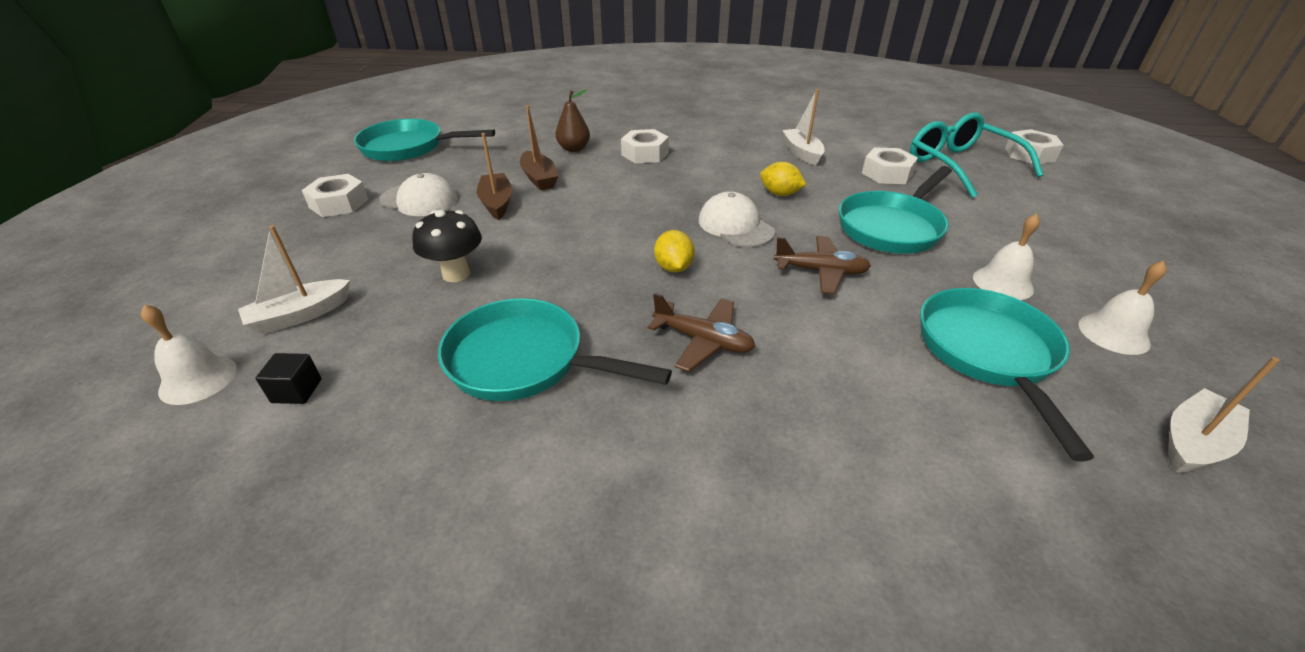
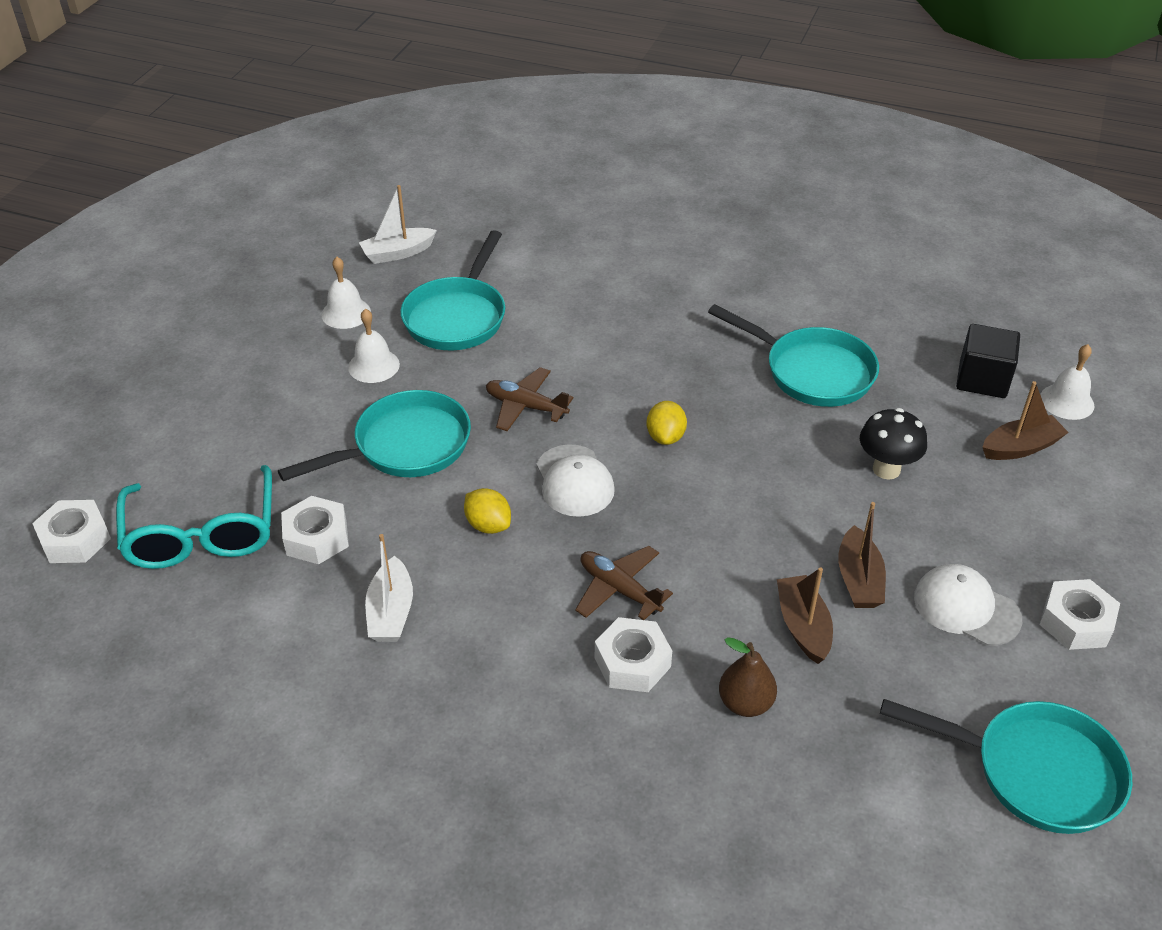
camera: 165 degrees left, 5 degrees up
white boat [238,225,350,334] -> brown boat [983,381,1069,460]
black cube [255,353,322,404] -> black cube [956,324,1020,398], size x1.81
brown plane [647,293,755,372] -> brown plane moved to [575,546,673,620]

